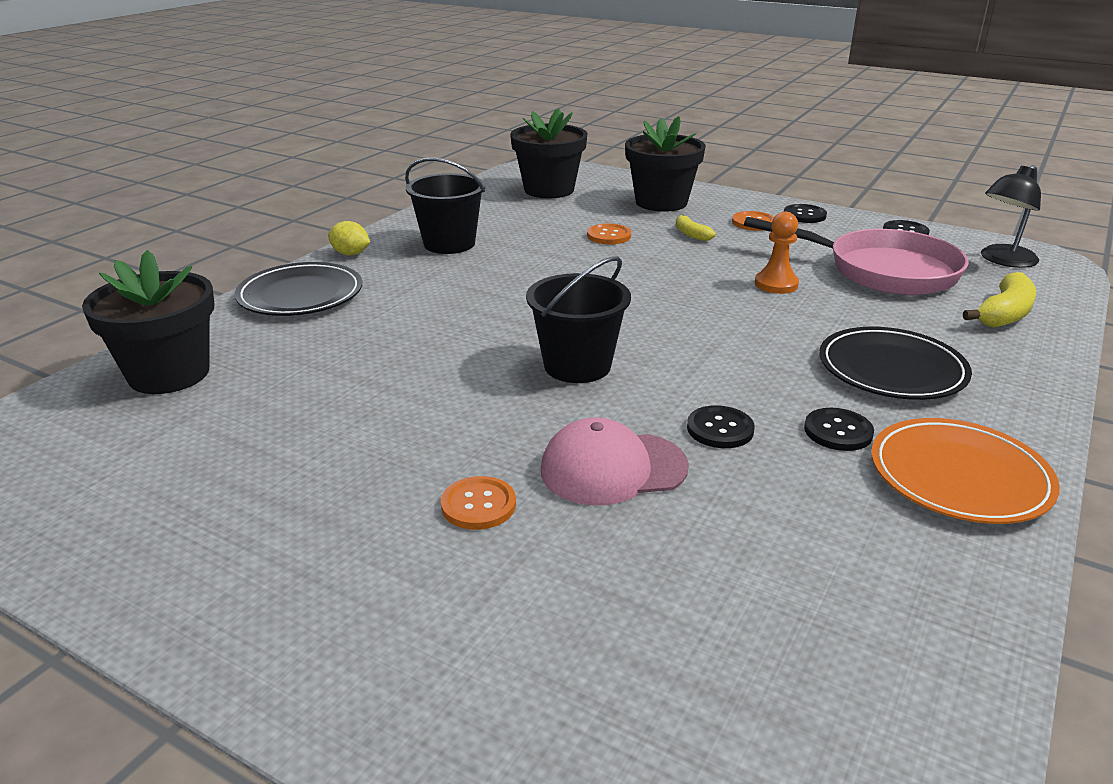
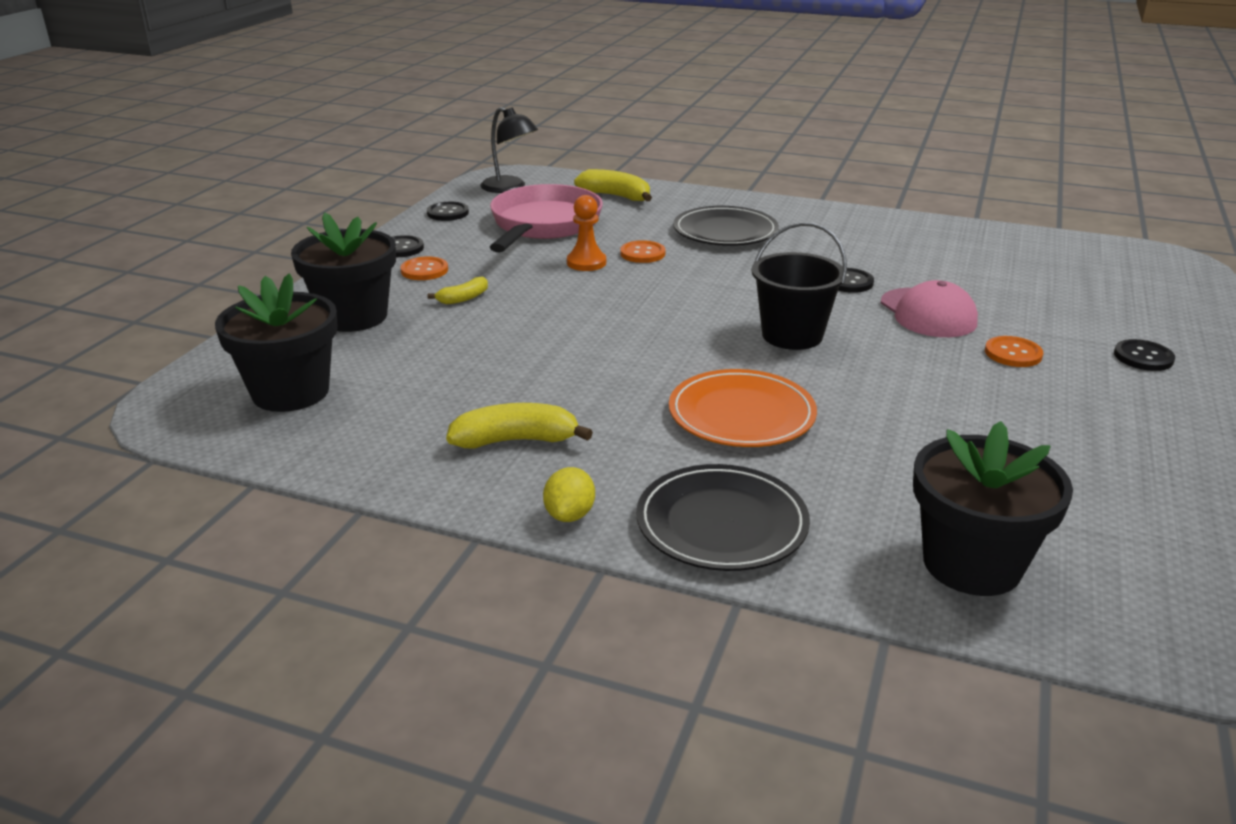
camera: 100 degrees left, 0 degrees up
black bucket [405,158,485,254] -> yellow banana [446,403,593,448]
orange button [587,223,631,244] -> orange button moved to [620,240,666,263]
black button [804,408,874,451] -> black button moved to [1114,339,1175,371]
orange plate [871,418,1060,524] -> orange plate moved to [669,369,817,447]

